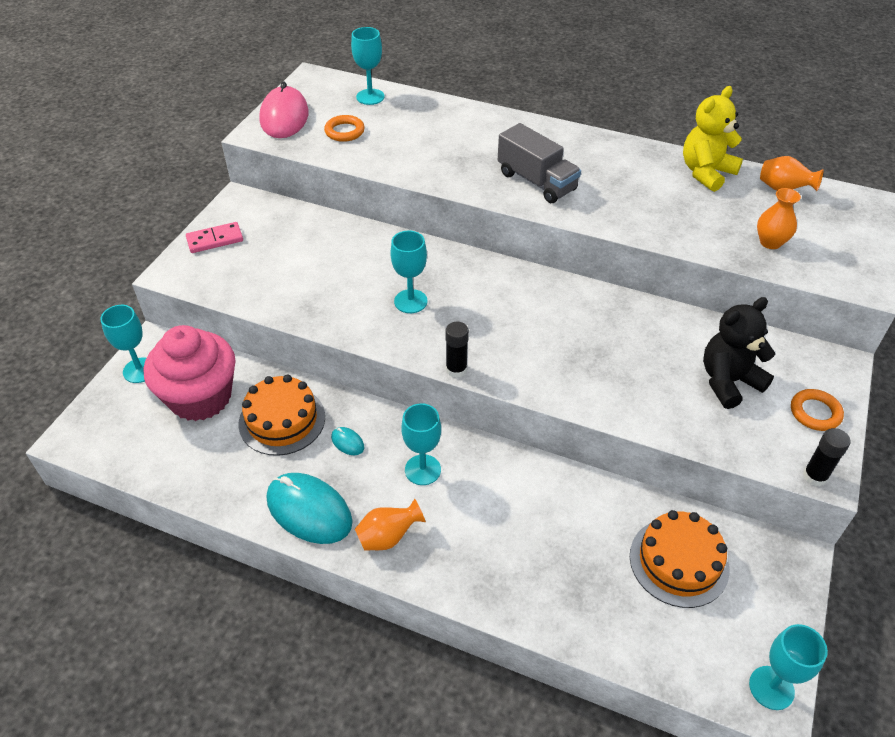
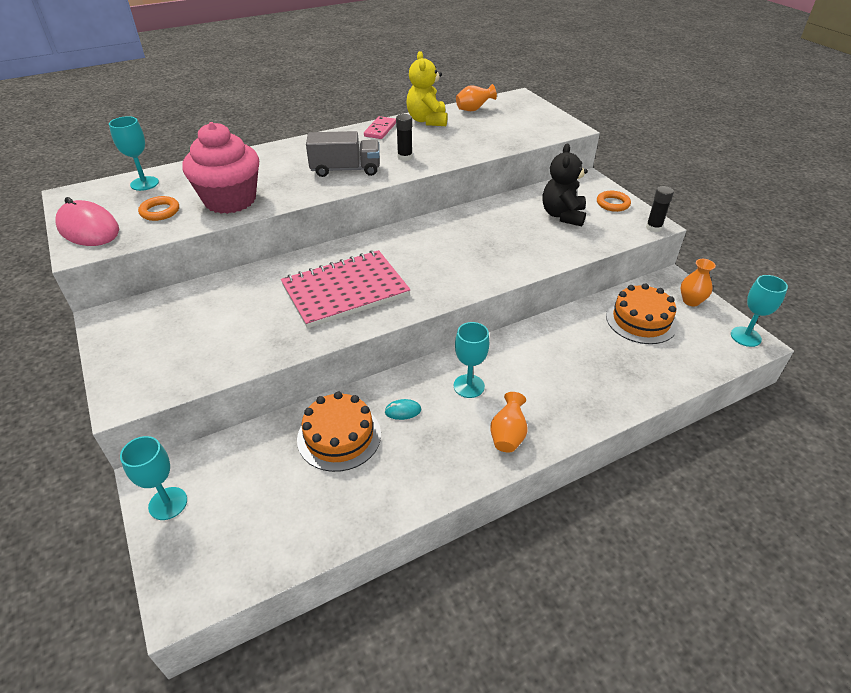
camera: 50 degrees left, 5 degrees down
pink cupcake [144,325,236,421] -> pink cupcake moved to [182,122,259,214]
pink domino [186,222,243,253] -> pink domino moved to [364,116,396,139]
turquoise mouse [267,473,352,544] -> none
turquoise goblet [390,231,427,313] -> pink notebook [281,250,411,328]
black glue stick [445,322,469,378] -> black glue stick moved to [396,114,413,161]
orange vase [757,188,801,249] -> orange vase moved to [681,259,716,306]

